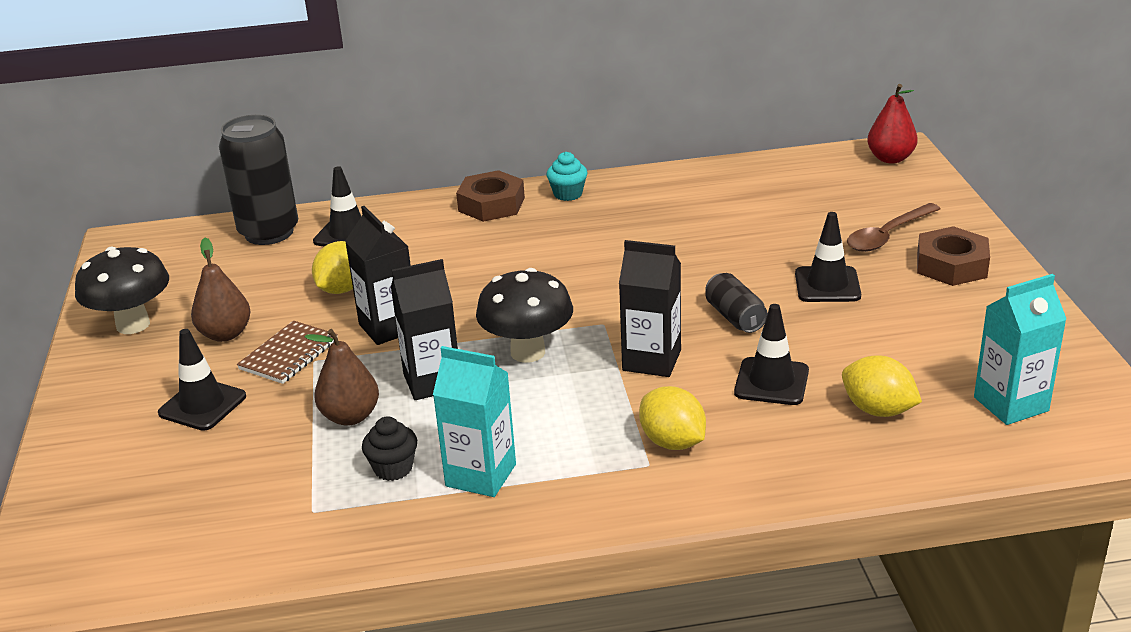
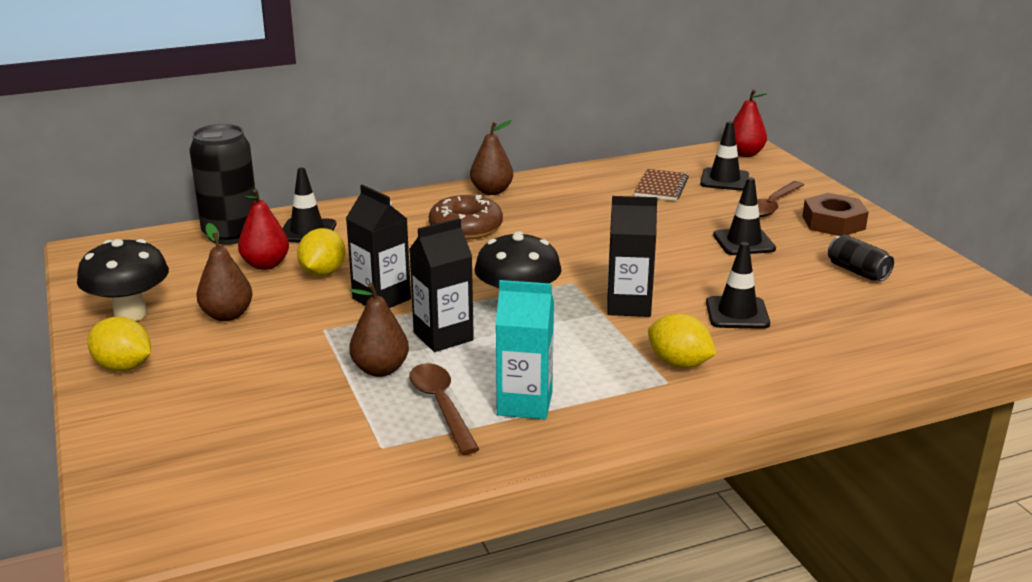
camera: 15 degrees left, 5 degrees down
black traffic cone [158,329,246,431] -> black traffic cone moved to [700,121,749,190]
brown notebook [237,321,338,384] -> brown notebook moved to [634,169,689,201]
black cupcake [362,416,417,481] -> brown spoon [409,363,479,455]
brown nut [456,170,525,222] -> none
turquoise cupcake [547,152,588,201] -> brown pear [470,120,513,195]
black can [705,273,768,333] -> black can moved to [828,235,894,281]
yellow lemon [842,355,922,417] -> yellow lemon moved to [87,317,151,371]
turquoise carton [974,274,1066,425] -> none
none -> red pear [238,189,289,270]
none -> brown donut [429,195,503,240]

